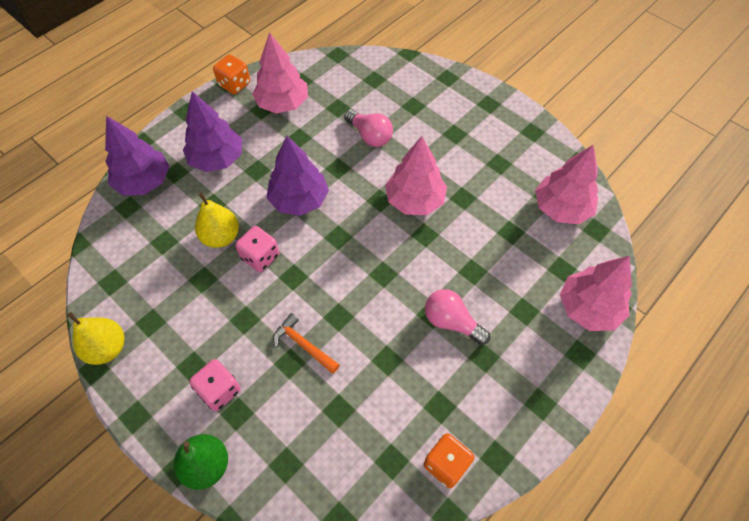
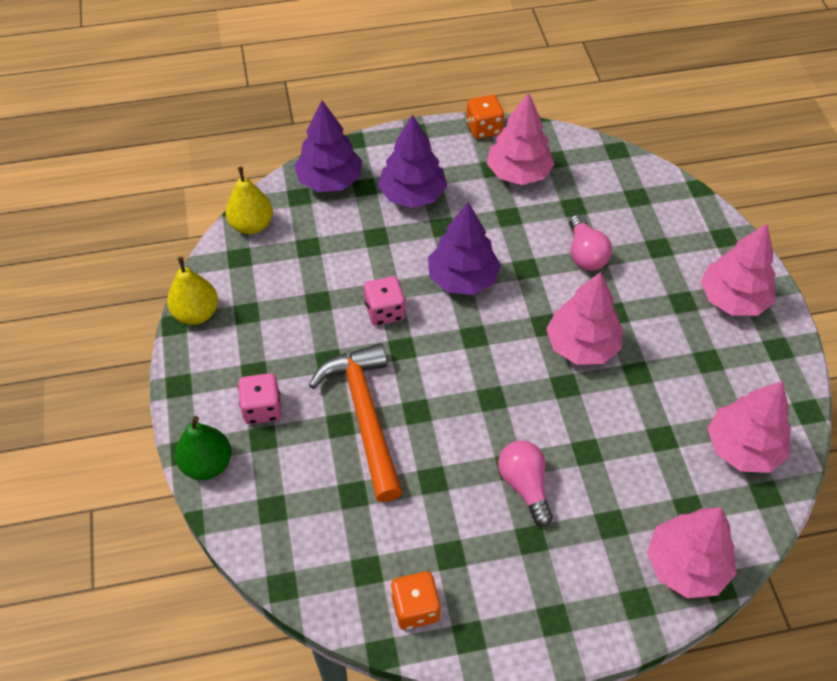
camera: 35 degrees right, 5 degrees down
yellow pear [195,192,239,248] -> yellow pear moved to [225,167,273,234]
orange hammer [273,313,340,374] -> orange hammer [309,343,403,502], size x1.97
none -> pink tree [701,224,776,316]

